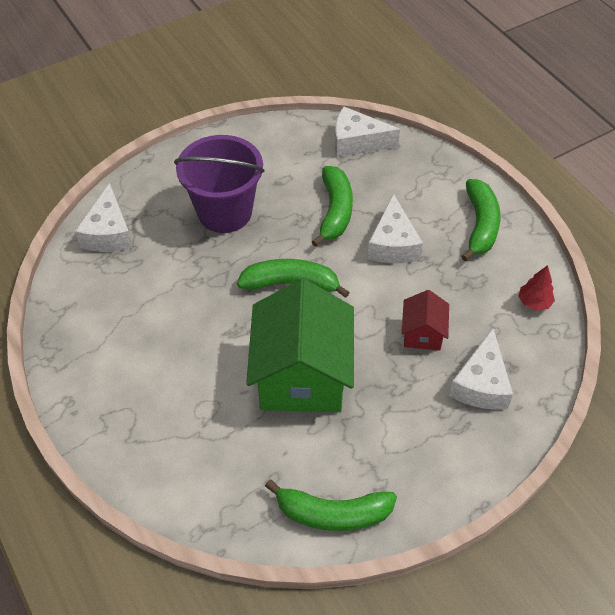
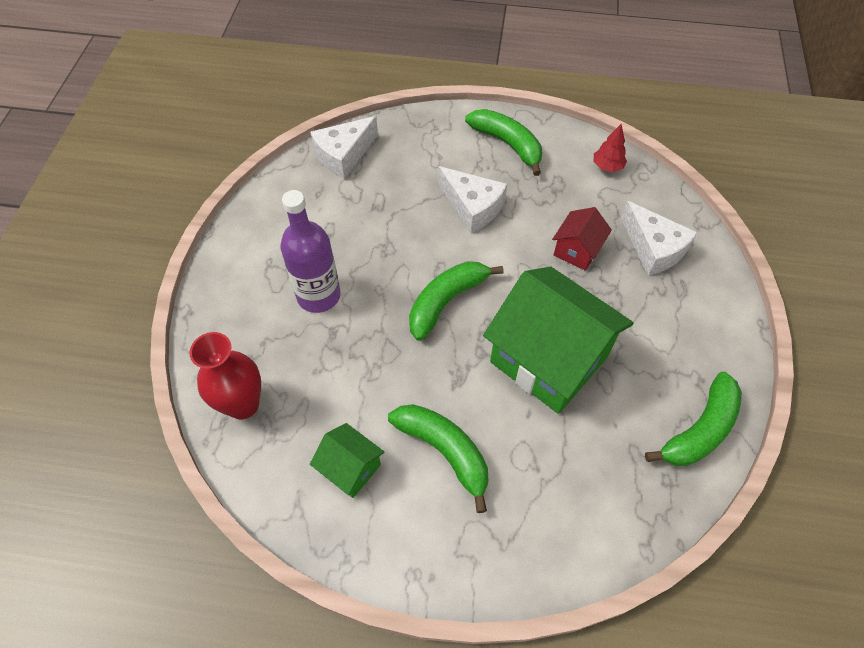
camera: 50 degrees left, 5 degrees up
white cheese [75,183,133,252] -> red vase [190,332,261,419]
purple bucket [174,135,265,233] -> purple bottle [280,190,341,313]
green banana [312,166,353,247] -> green banana moved to [388,404,489,513]
red house [402,290,449,351] -> red house turned 75 degrees clockwise [552,207,612,271]
none -> green house [310,423,384,498]

